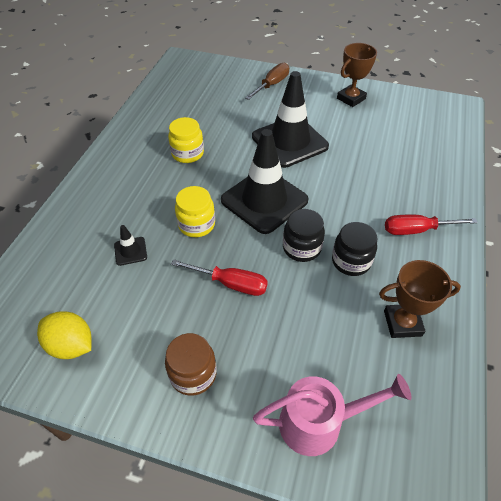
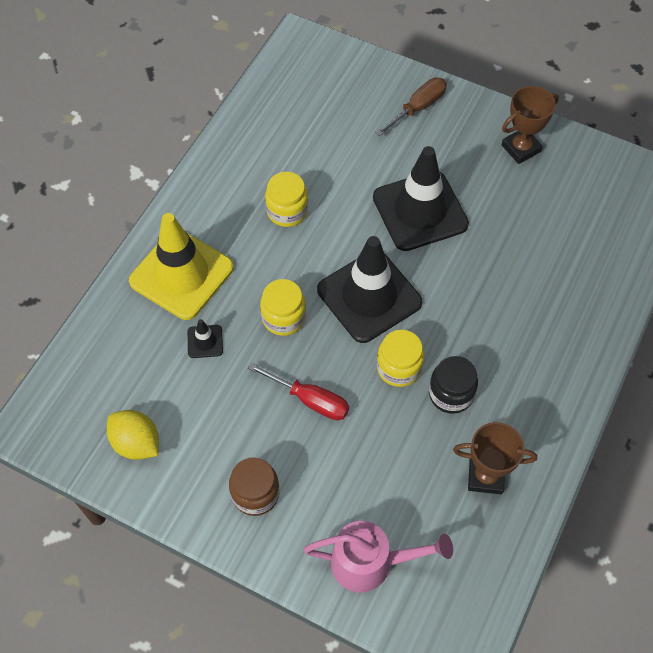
camera: 10 degrees right, 10 degrees up
black jar [283,209,325,262] -> yellow jar [377,330,424,387]
red screwdriver [385,215,478,235] -> none
none -> yellow traffic cone [129,213,234,320]

